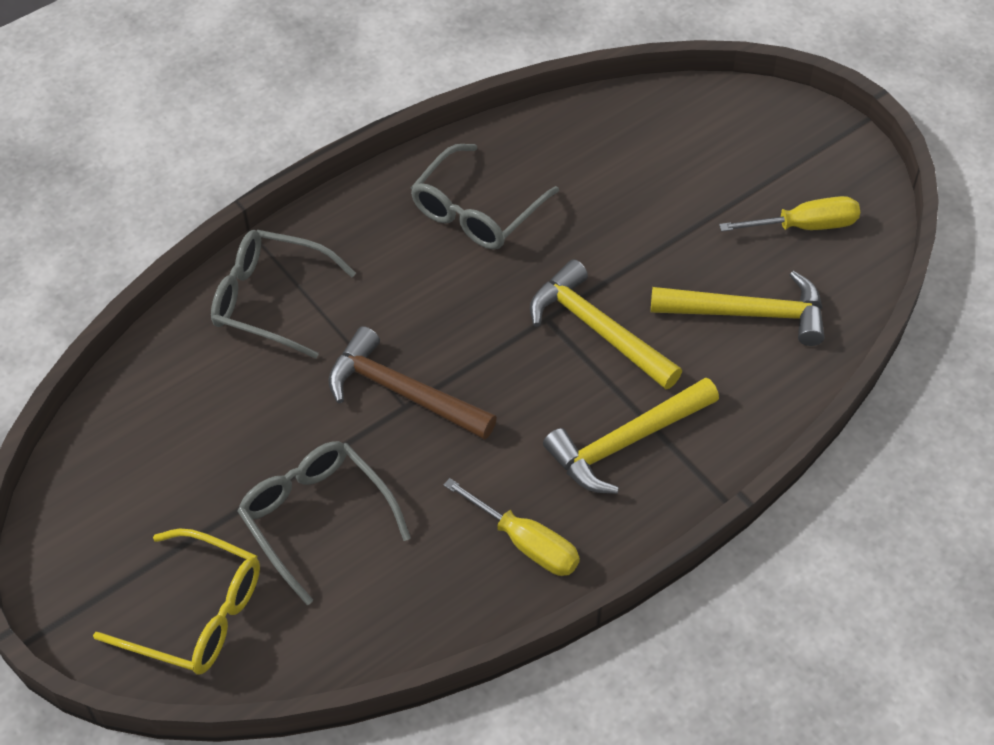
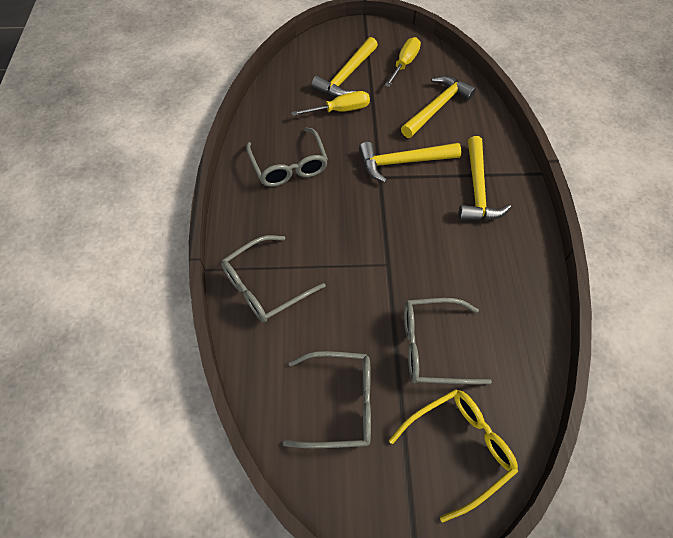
camera: 55 degrees left, 5 degrees up
brown hammer [328,326,497,440] -> none
yellow screwdriver [443,478,580,576] -> yellow screwdriver moved to [291,91,370,116]
none -> grey glasses [283,351,371,448]
none -> yellow hammer [311,37,378,97]

